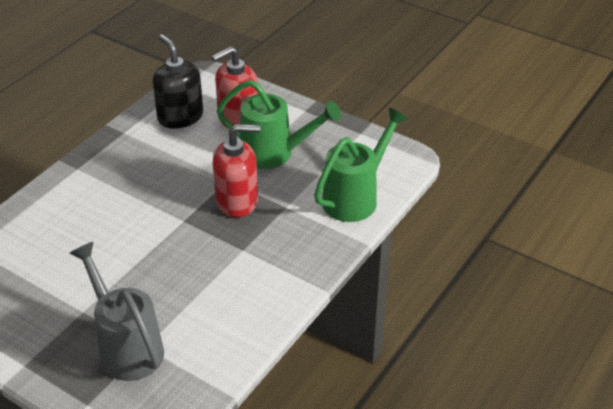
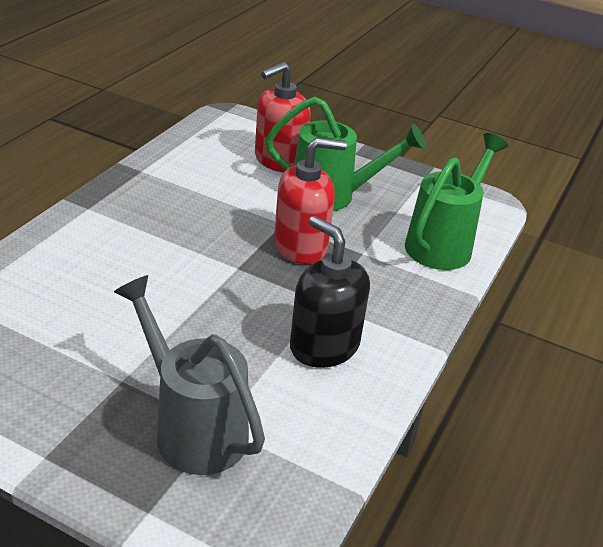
camera: 10 degrees left, 5 degrees down
black soap dispenser [153,35,203,129] -> black soap dispenser moved to [290,216,370,368]

